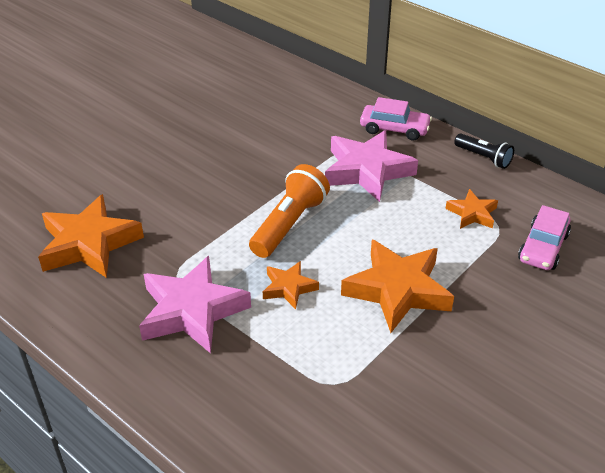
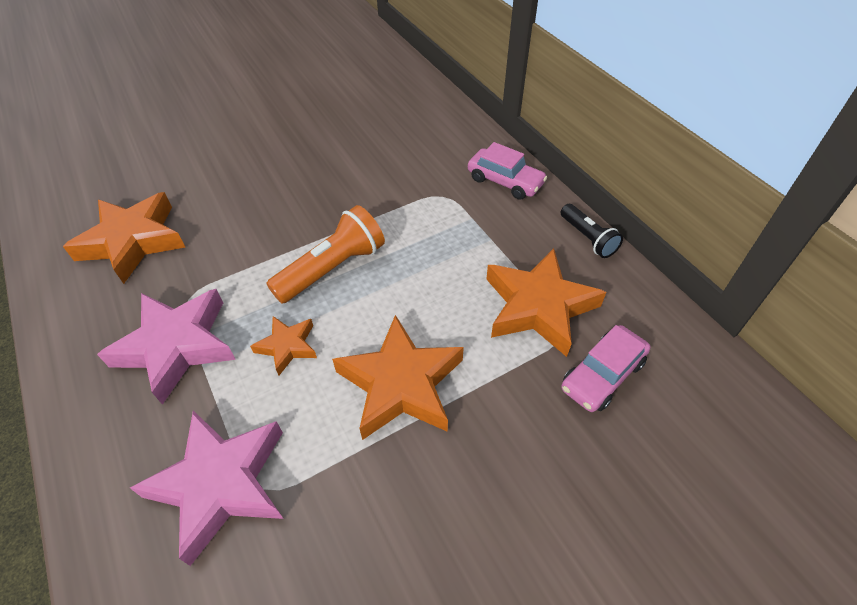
camera: 20 degrees right, 10 degrees up
pink star [325,130,418,202] -> pink star moved to [130,411,284,566]
orange star [445,189,498,229] -> orange star [486,248,606,357], size x1.91

